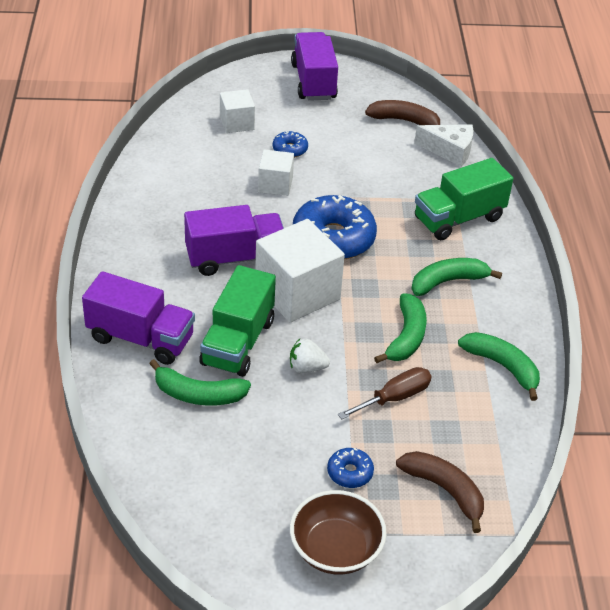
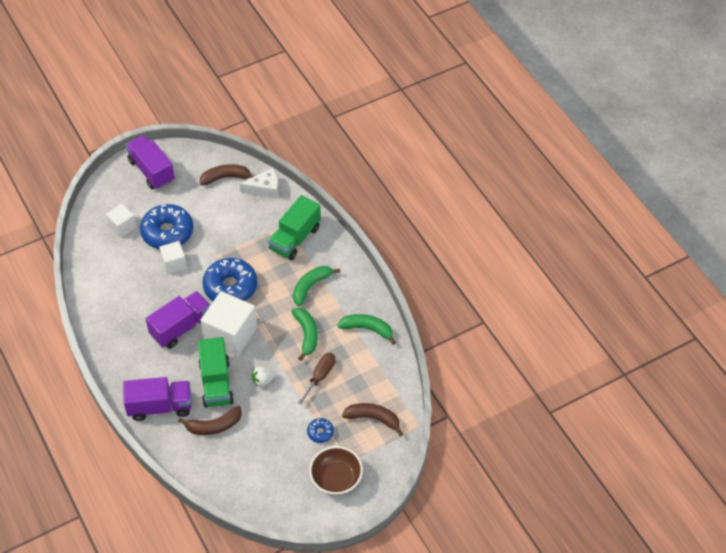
camera: 25 degrees left, 10 degrees up
green banana [149,359,251,406] -> brown banana [178,406,242,435]
blue donut [273,131,308,158] -> blue donut [140,204,193,249], size x2.17

